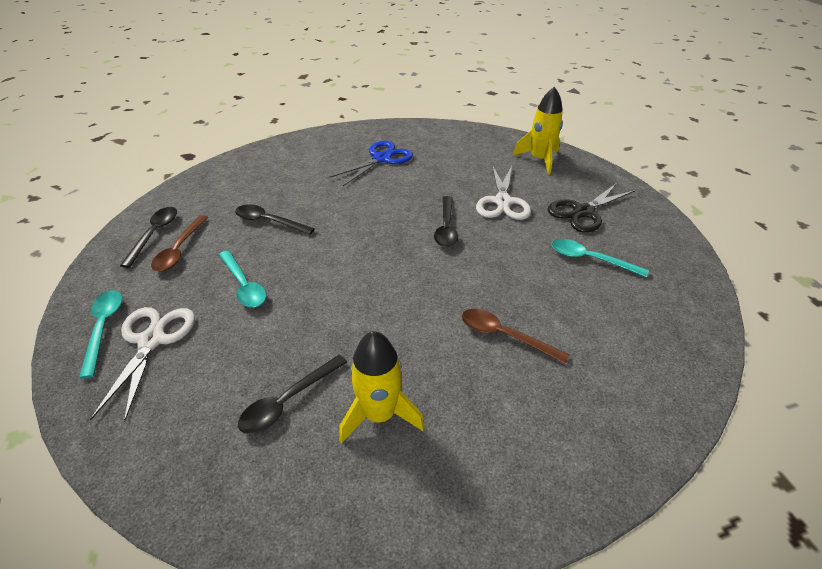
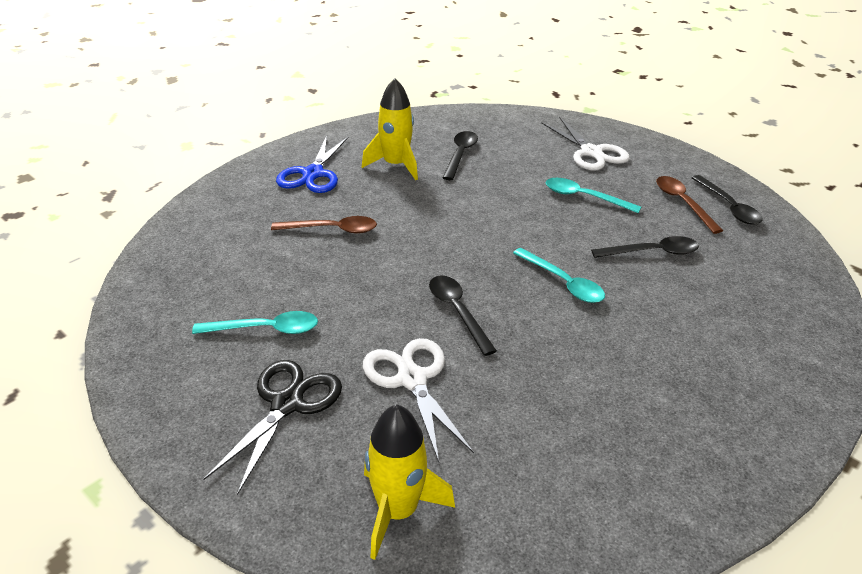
camera: 150 degrees right, 5 degrees down
turquoise spoon [79,290,123,379] -> turquoise spoon moved to [513,248,605,303]
blue scissors [329,141,413,186] -> blue scissors moved to [276,136,349,193]

